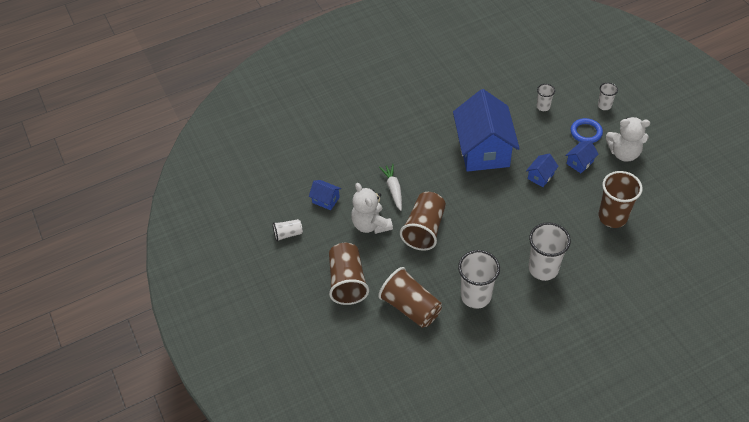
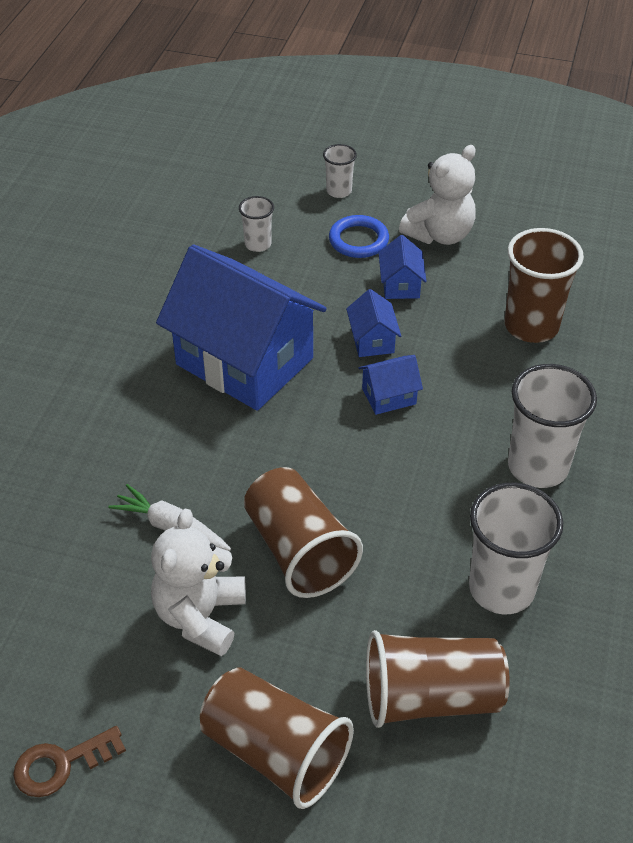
camera: 50 degrees left, 5 degrees down
white cup [273,219,303,242] -> brown key [13,726,126,797]
blue house [309,180,341,210] -> blue house moved to [358,355,423,415]
white teddy bear [351,183,393,234] -> white teddy bear turned 90 degrees clockwise [151,509,246,656]

